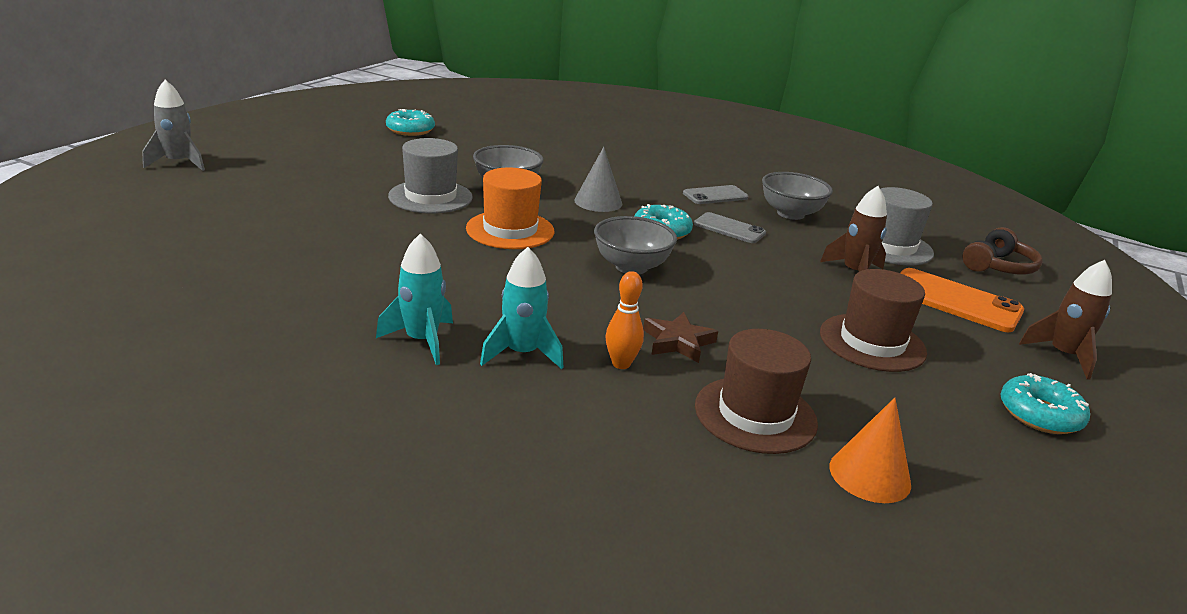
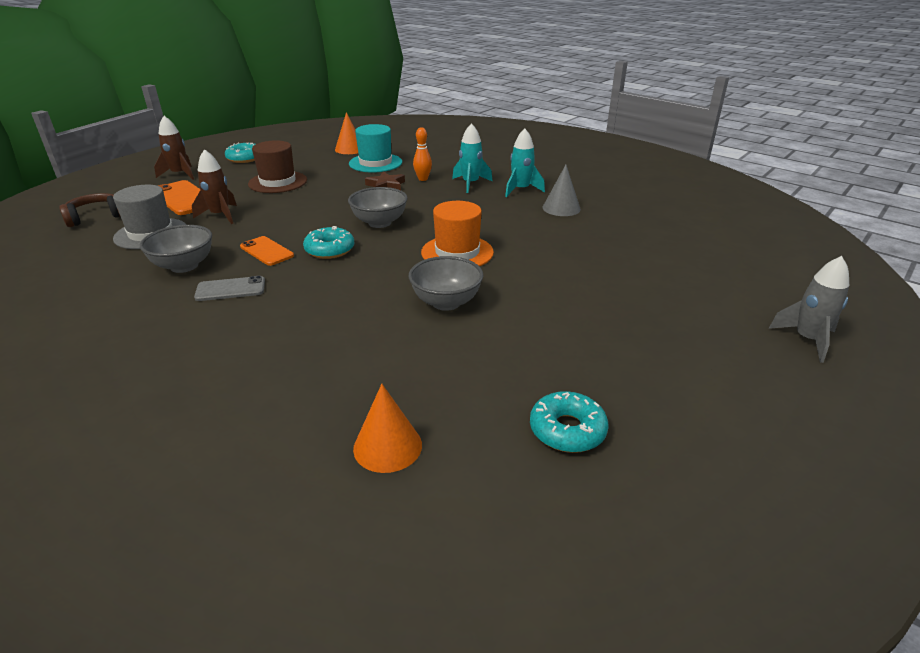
camera: 165 degrees left, 5 degrees up
grey hat [388,138,473,213] -> none
grey cone [574,147,622,212] -> grey cone moved to [542,165,581,216]
grey phone [694,212,766,243] -> orange phone [240,236,294,266]
brown hat [695,329,818,454] -> turquoise hat [349,124,402,173]
none -> orange cone [353,384,422,473]

